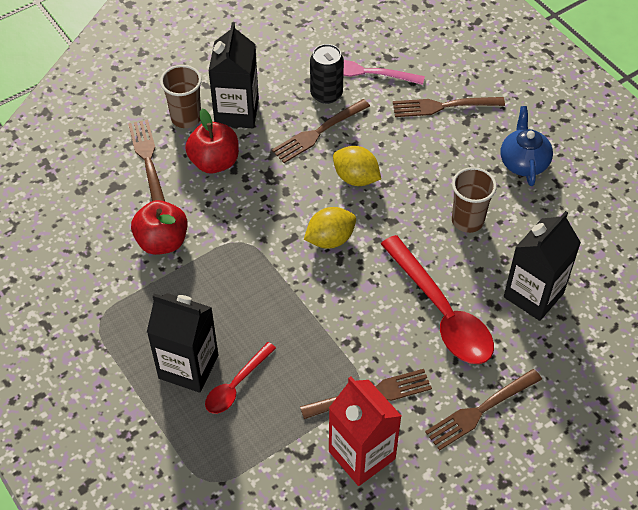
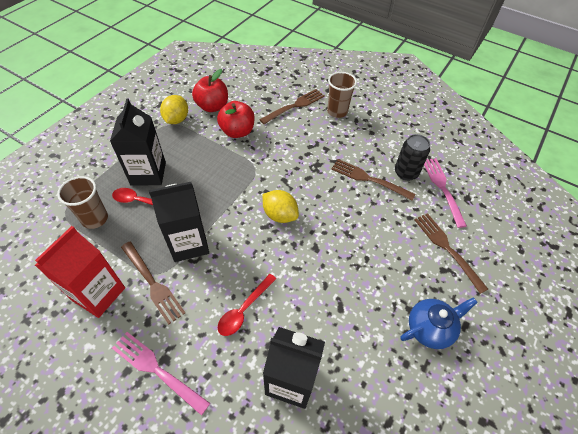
camera: 65 degrees right, 0 degrees up
red apple [185,109,239,173] -> red apple moved to [192,69,228,112]
black carton [209,22,259,128] -> black carton moved to [149,182,209,262]
yellow lemon [333,146,381,186] -> yellow lemon moved to [160,95,188,124]
red spoon [381,235,494,364] -> red spoon [218,274,276,336], size x0.54
brown fork [425,369,542,451] -> pink fork [112,332,210,416]
brown cup [452,167,497,233] -> brown cup moved to [57,176,108,229]

